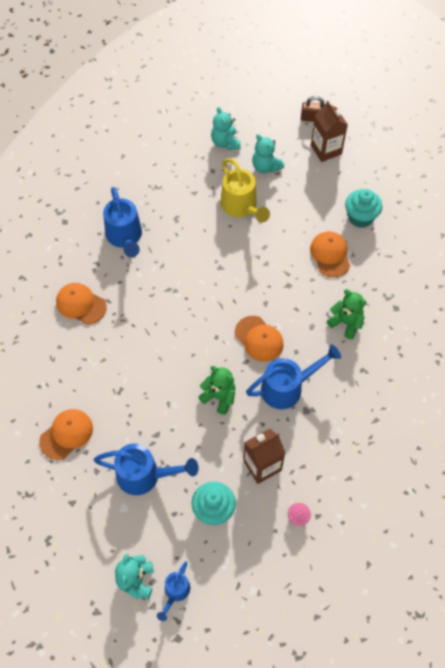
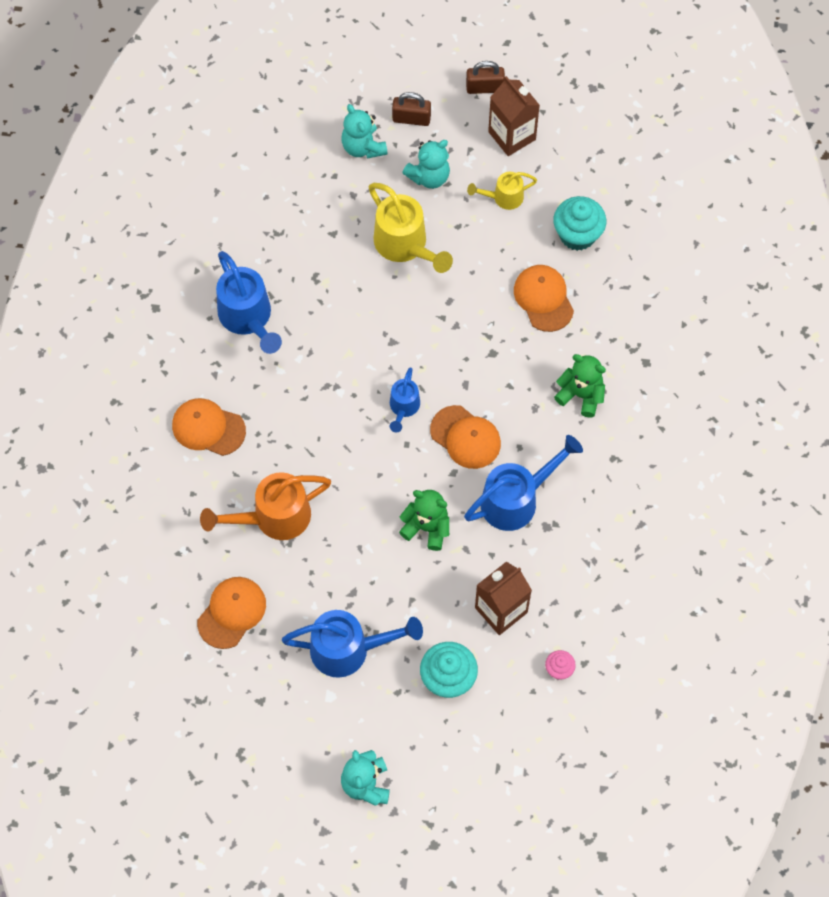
camera: 10 degrees left, 5 degrees up
blue watering can [157,561,190,621] -> blue watering can moved to [390,368,420,432]
turquoise teddy bear [252,134,284,173] -> turquoise teddy bear turned 75 degrees counterclockwise [402,140,450,189]
none -> orange watering can [200,472,331,540]
none -> brown padlock [392,92,431,126]
none -> yellow watering can [467,172,537,210]

